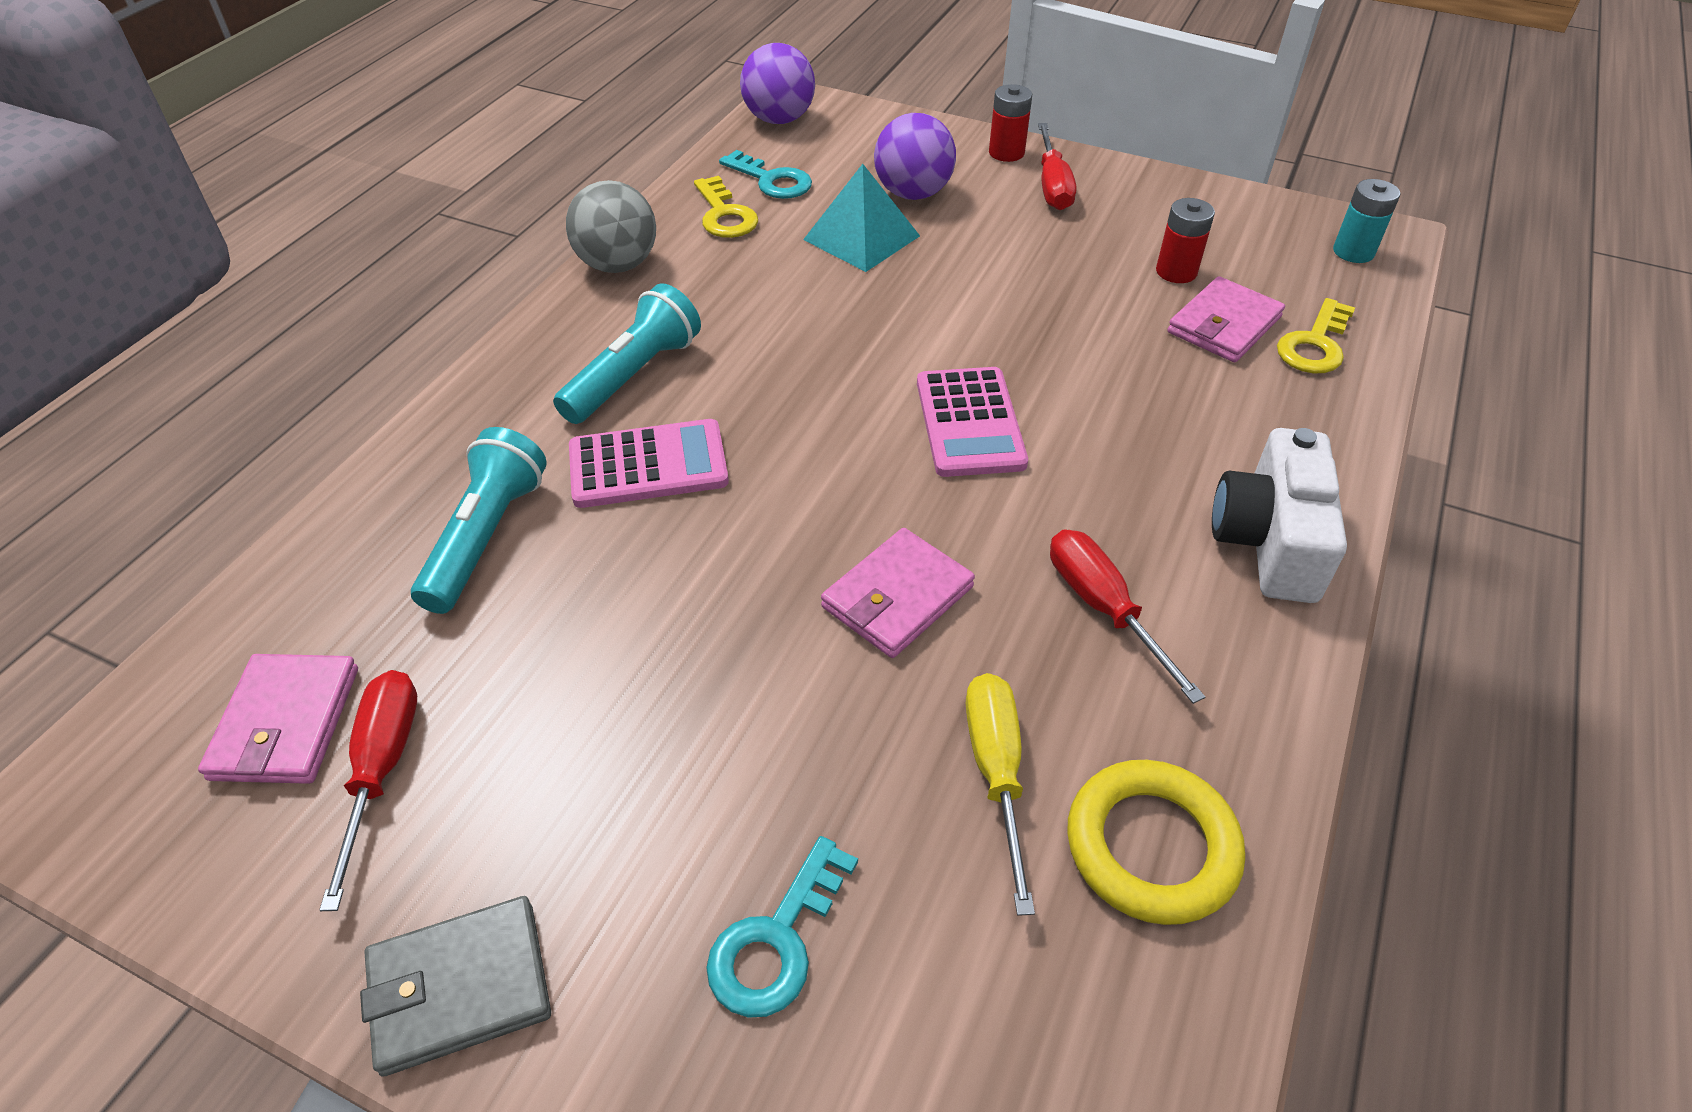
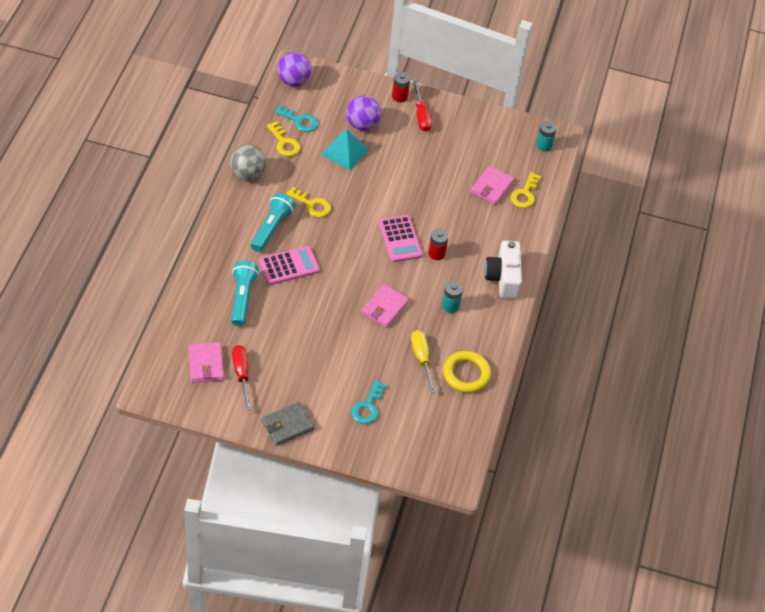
camera: 15 degrees left, 5 degrees up
red screwdriver [1050,529,1205,704] -> turquoise battery [442,281,463,313]
red battery [1156,198,1215,283] -> red battery moved to [428,229,449,260]
none -> yellow key [286,186,331,217]

